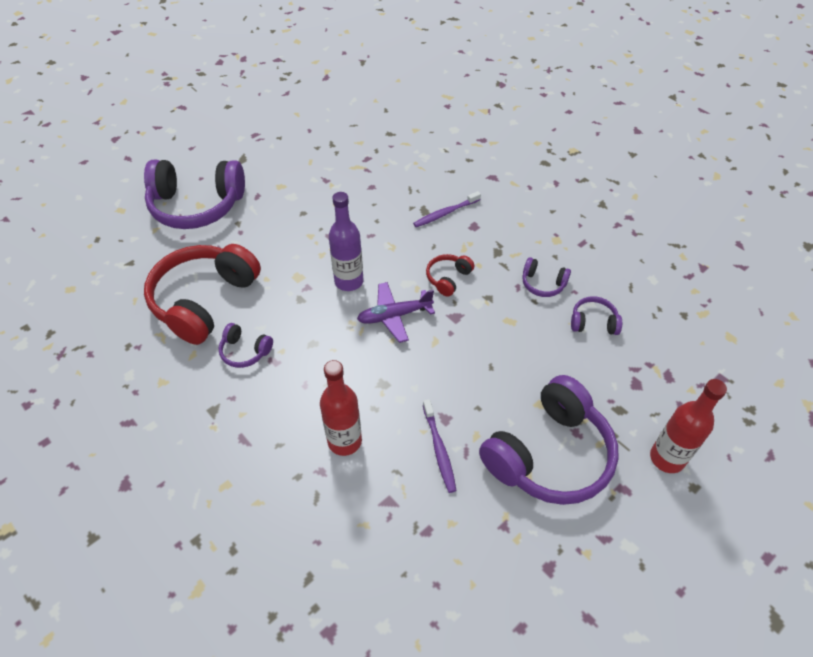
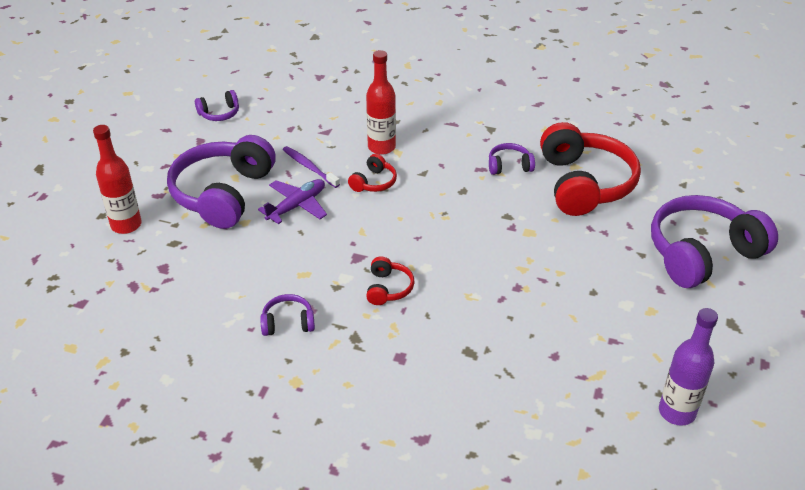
camera: 150 degrees right, 10 degrees down
purple bottle [329,192,363,291] -> purple bottle moved to [659,308,718,426]
purple plane [357,282,435,343] -> purple plane moved to [258,179,327,224]
purple toothbrush [413,191,481,227] -> none
purple headphones [571,296,622,335] -> purple headphones moved to [195,90,239,121]
none -> red headphones [348,154,397,192]

